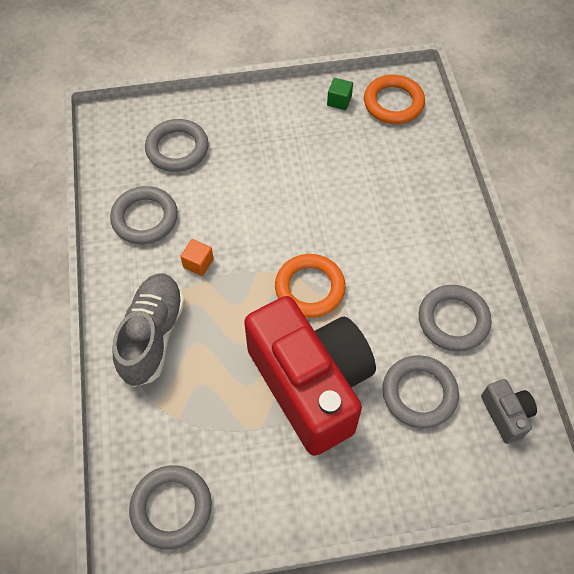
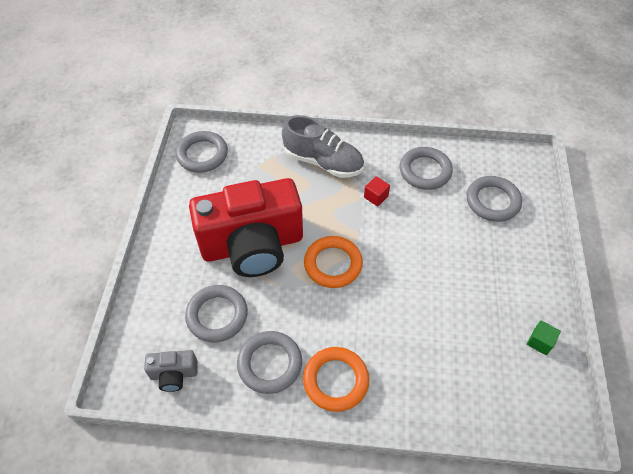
camera: 105 degrees right, 5 degrees down
orange cube [180,239,214,276] -> red cube [364,176,390,207]
orange ring [364,75,425,124] -> orange ring moved to [303,347,369,412]

